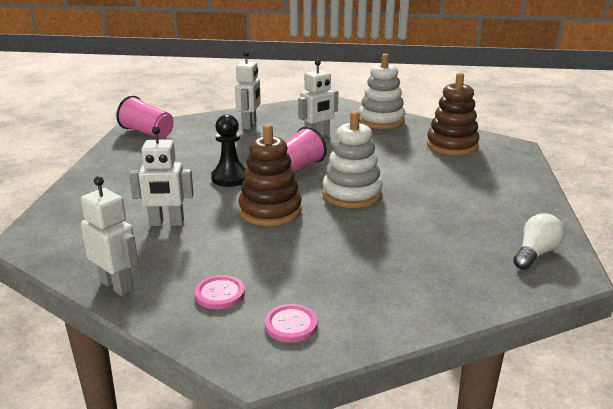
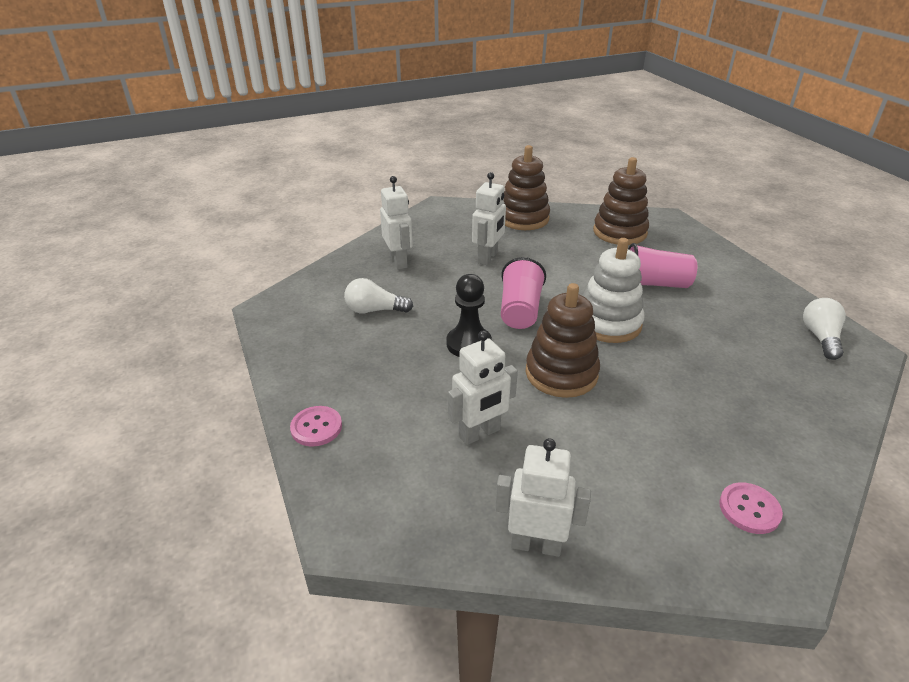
camera: 30 degrees left, 10 degrees up
pink cup [116,96,174,139] -> pink cup moved to [628,243,697,288]
pink button [195,275,245,309] -> pink button moved to [290,406,342,447]
white stacking toy [359,54,405,129] -> brown stacking toy [504,145,550,230]
none -> white light bulb [344,278,413,314]

